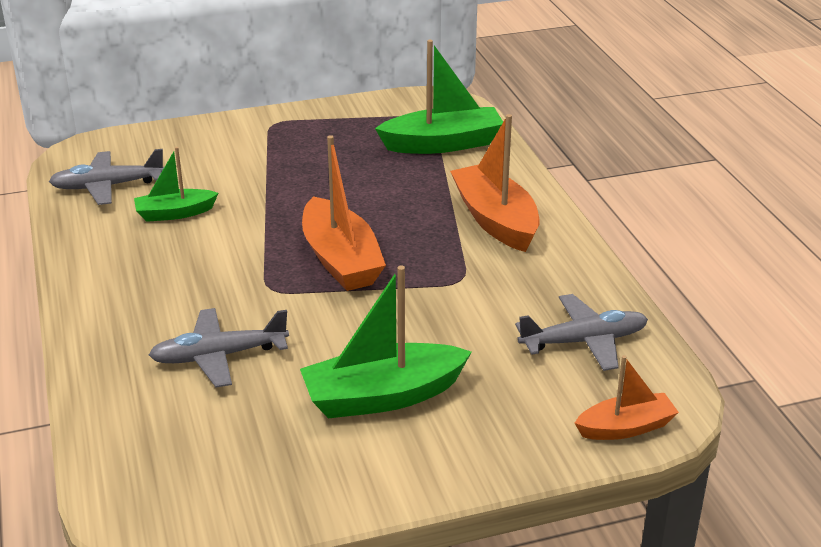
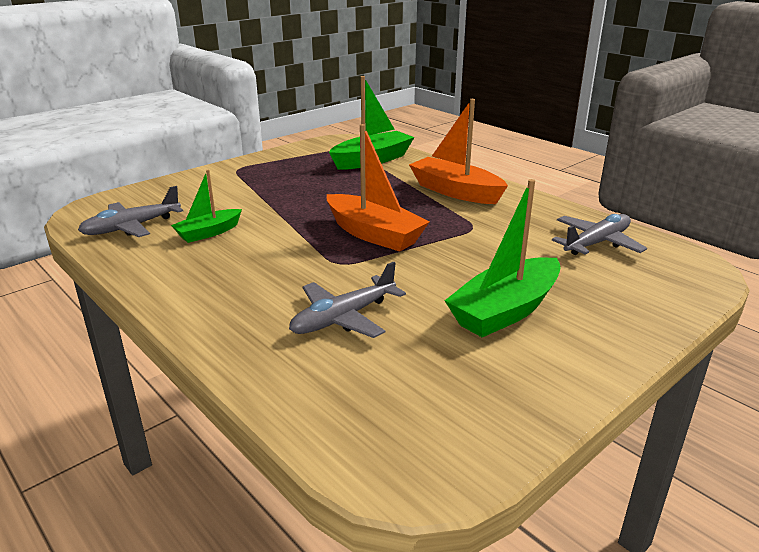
camera: 25 degrees left, 5 degrees down
orange boat [575,355,679,440] -> none

